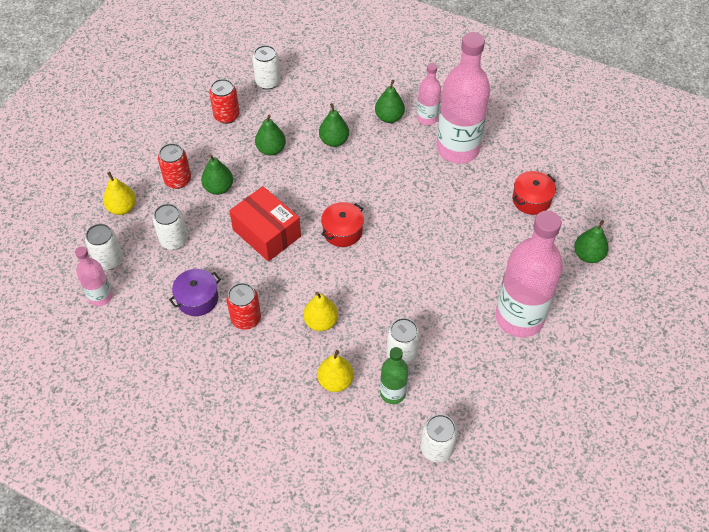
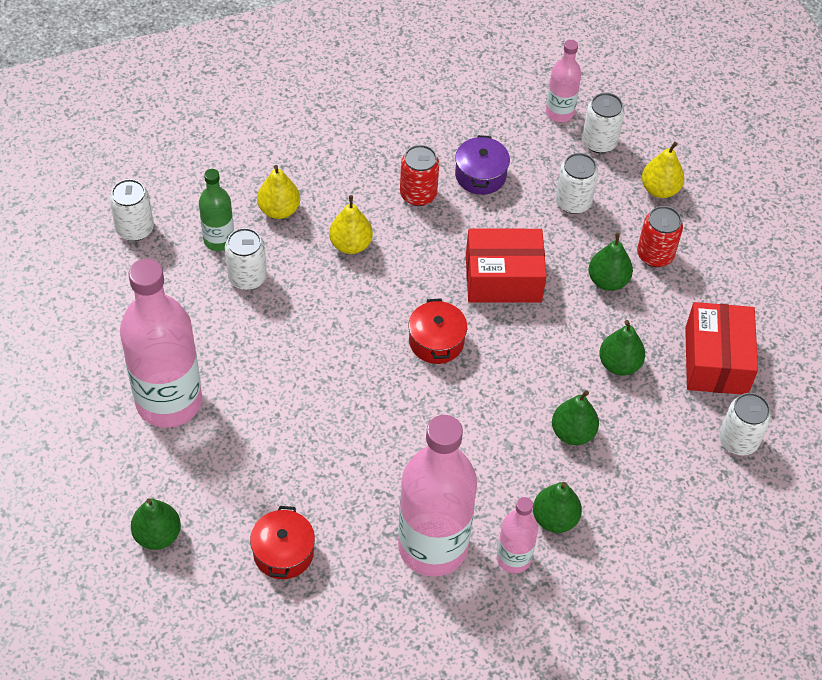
camera: 130 degrees right, 0 degrees up
red can [209,79,240,124] -> red box [685,302,758,394]

